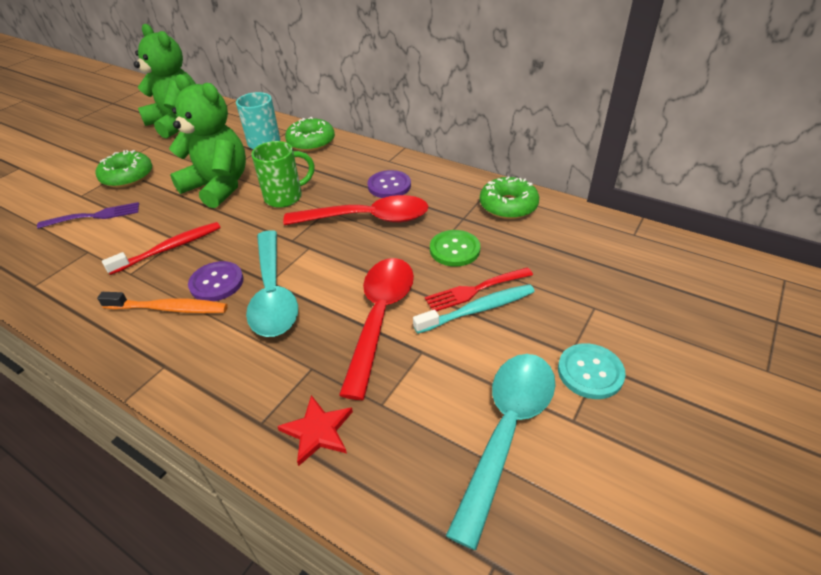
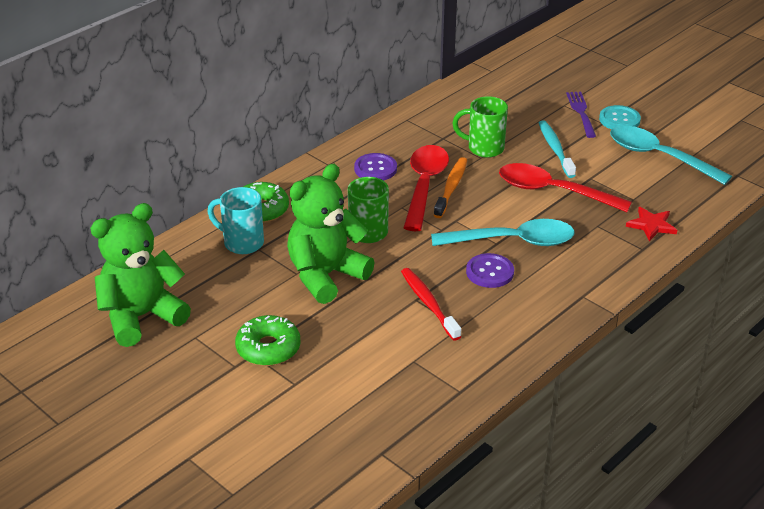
camera: 80 degrees left, 5 degrees down
purple fork [37,202,139,229] -> purple fork moved to [566,92,596,138]
orange toothbrush [97,292,228,313] -> orange toothbrush moved to [434,157,467,218]
red fork [425,267,533,311] -> none
green button [430,230,480,267] -> green mug [452,96,508,158]
green donut [480,176,539,219] -> none

